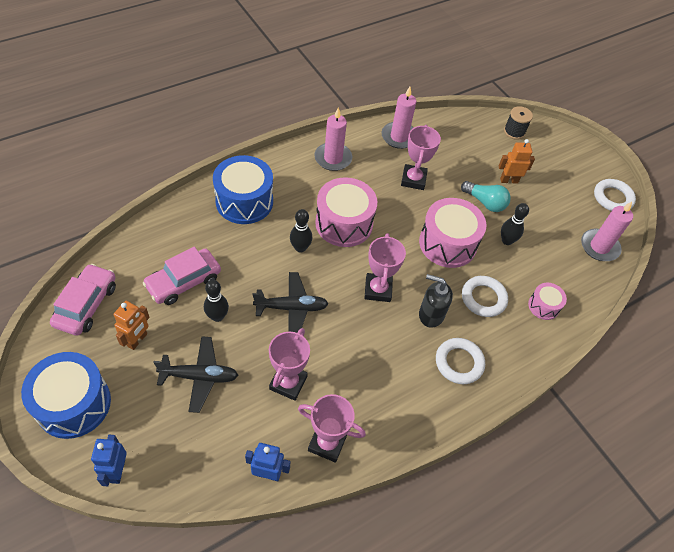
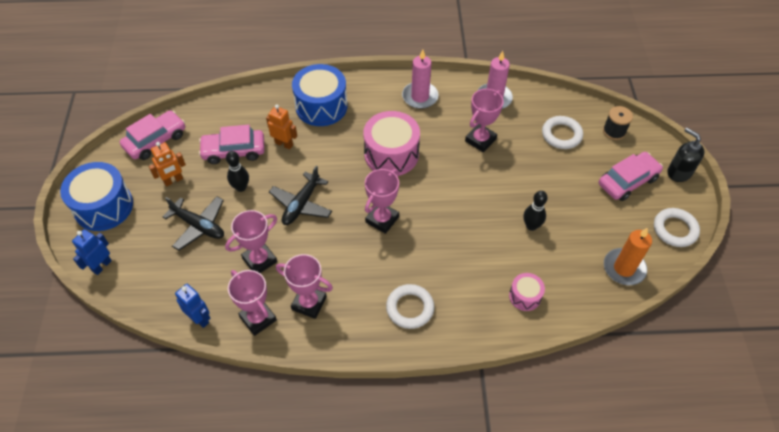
camera: 35 degrees right, 0 degrees up
black plane [253,272,329,333] -> black plane turned 90 degrees clockwise [269,166,332,225]
black bowling pin [290,209,312,253] -> none
pink drum [419,198,486,268] -> none
black soap dispenser [419,274,453,328] -> black soap dispenser moved to [667,128,705,182]
turquoise light bulb [461,181,511,212] -> none
white ring [462,276,508,317] -> white ring moved to [542,116,583,149]
orange robot [499,139,535,184] -> orange robot moved to [266,105,297,149]
pink candle [581,201,633,261] -> orange candle [604,228,652,285]
none -> pink trophy [276,254,333,319]
none -> pink car [599,152,663,201]

